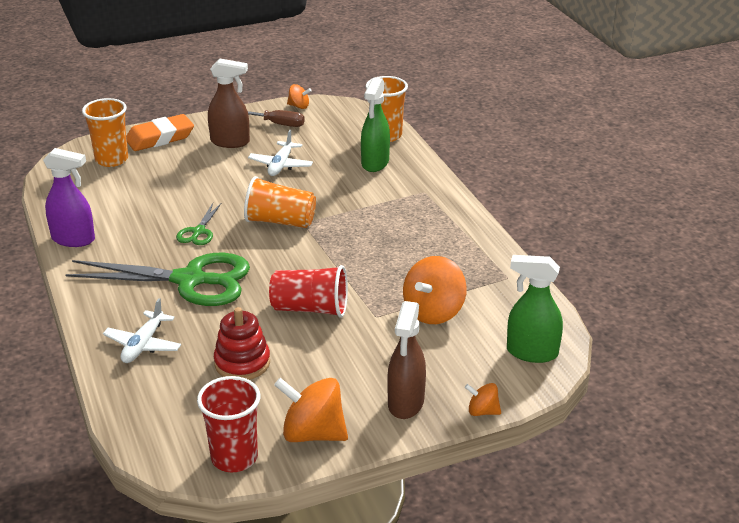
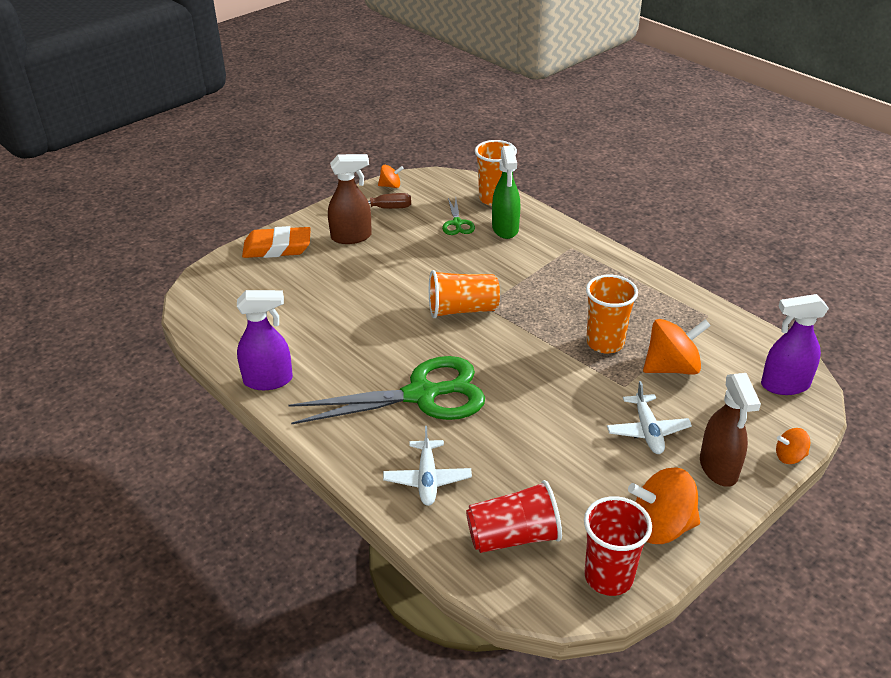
camera: 20 degrees left, 5 degrees up
orange cup [82,98,128,167] -> orange cup moved to [586,275,638,353]
orange eraser [126,114,194,151] -> orange eraser turned 45 degrees clockwise [242,226,311,258]
green scissors [176,203,221,245] -> green scissors moved to [442,198,475,235]
red stacking toy [214,307,270,380] -> none
white plane [248,130,313,176] -> white plane moved to [607,381,692,454]
red cup [269,265,348,318] -> red cup moved to [466,480,562,553]
orange spinning top [403,256,467,324] -> orange spinning top turned 120 degrees counterclockwise [643,319,711,375]
green spray bottle [507,255,563,363] -> purple spray bottle [761,294,829,395]

